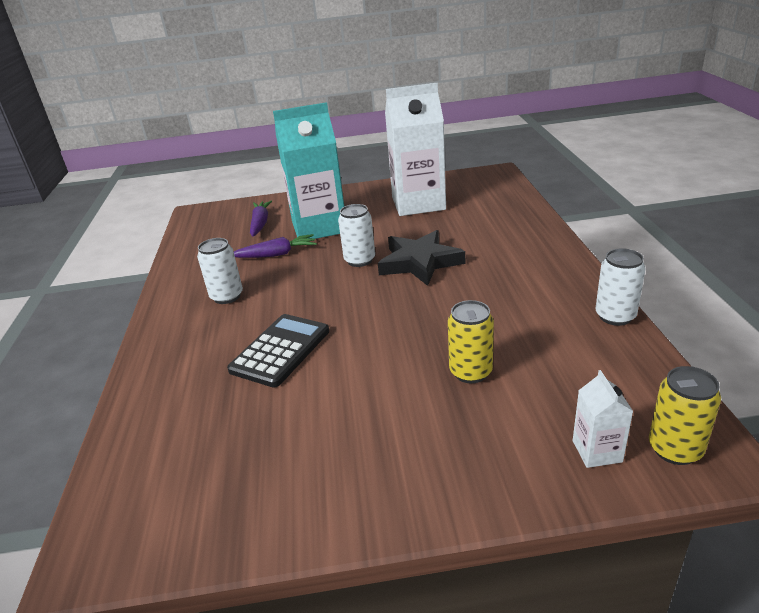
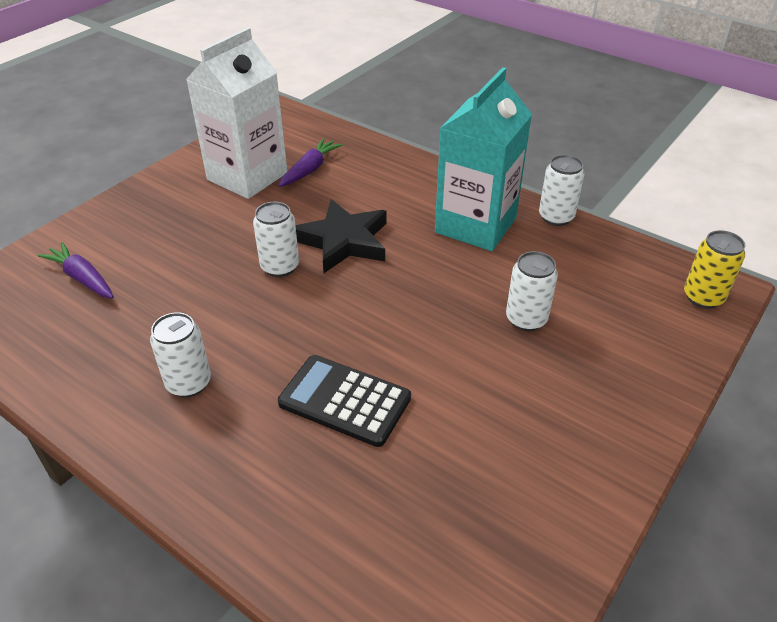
camera: 50 degrees left, 10 degrees up
black calculator [227,314,329,387] -> black calculator turned 45 degrees counterclockwise [278,355,411,447]
purple carrot [234,234,317,258] -> purple carrot moved to [278,138,343,187]
turquoise carton [273,102,344,239] -> turquoise carton moved to [435,67,532,251]
yellow can [448,300,494,383] -> white can [506,251,558,331]
white carton [573,370,633,468] -> none

